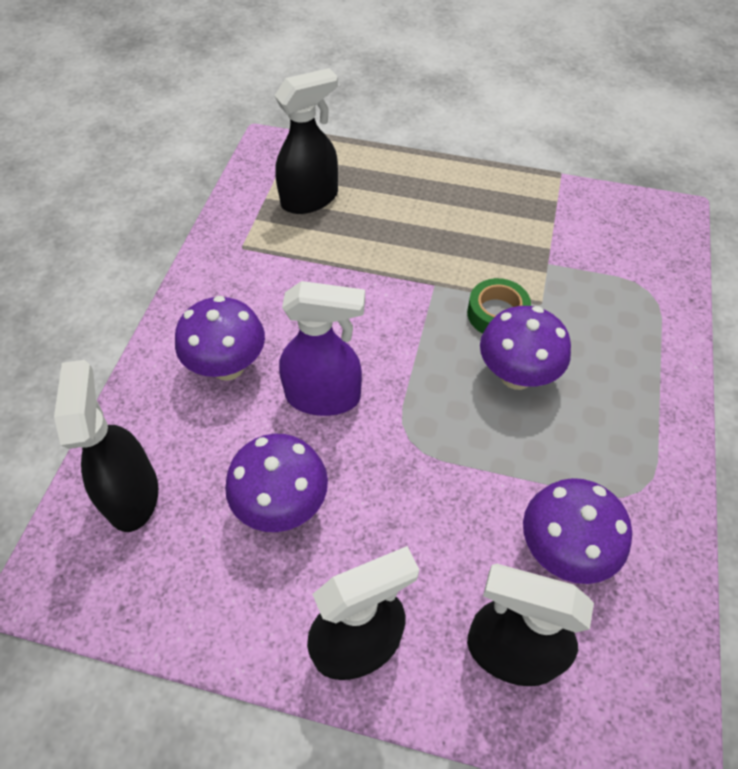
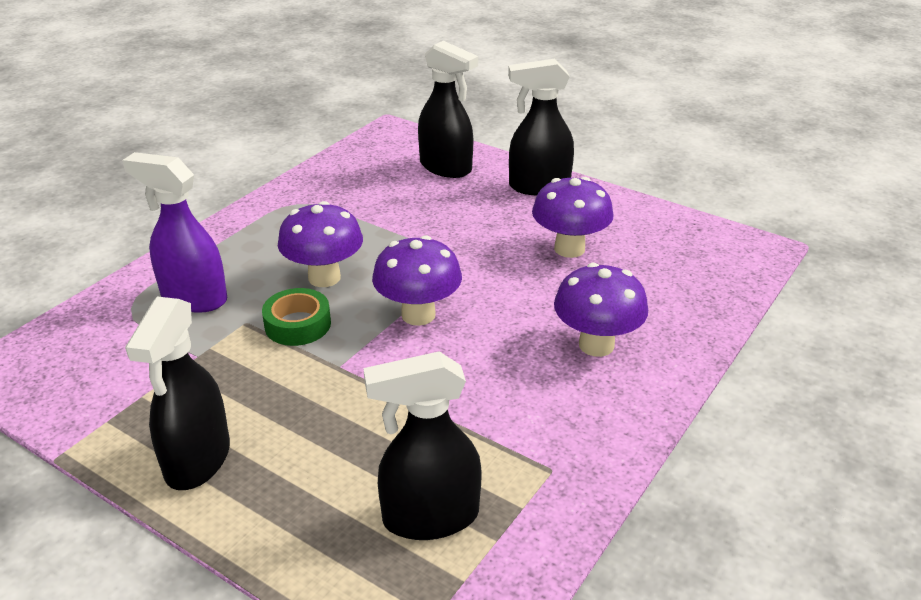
camera: 160 degrees left, 20 degrees down
black spray bottle [54,360,158,532] -> black spray bottle moved to [125,297,230,490]
purple spray bottle [279,281,365,416] -> purple spray bottle moved to [122,152,227,313]
purple mushroom [523,478,632,584] -> purple mushroom moved to [372,235,462,326]

